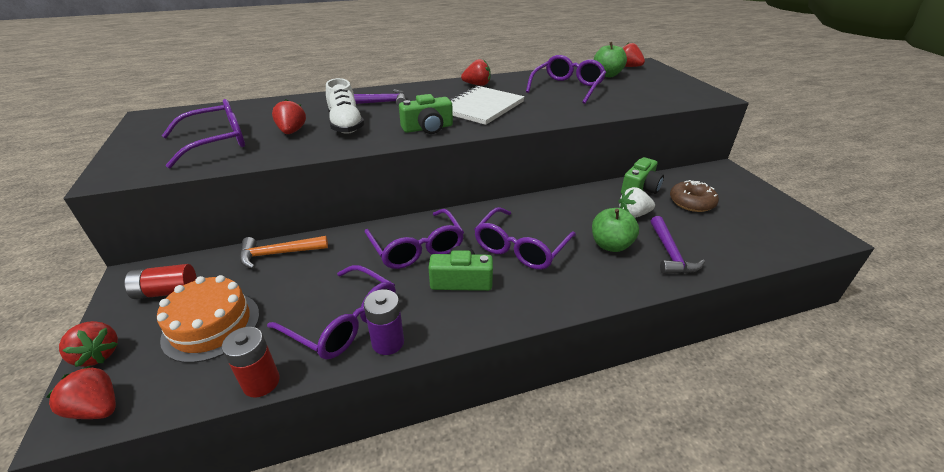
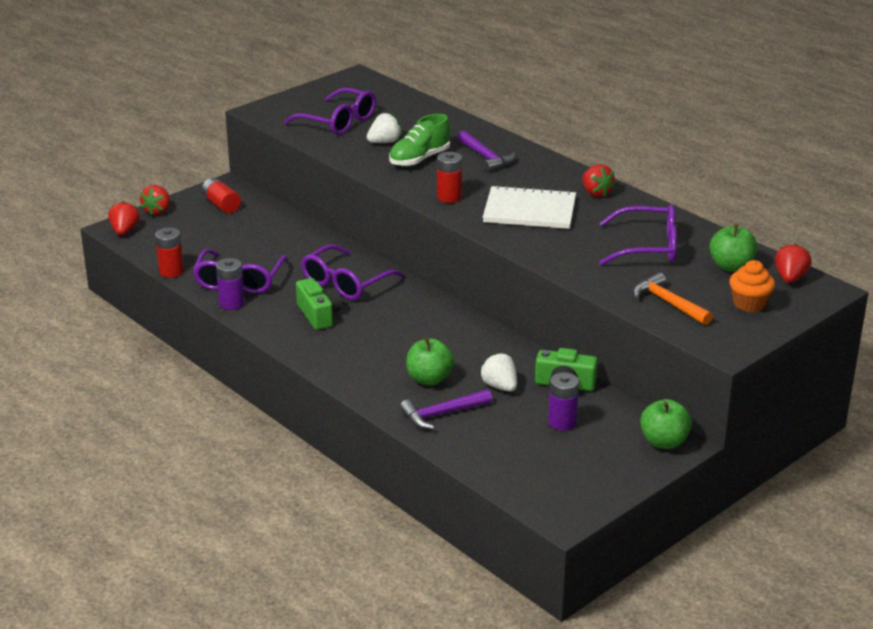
camera: 65 degrees right, 5 degrees down
orange cake [157,275,259,363] -> none
orange hammer [240,236,328,269] -> orange hammer moved to [633,272,713,325]
red strawberry [272,99,306,134] -> white strawberry [367,113,402,143]
white shoe [326,78,364,134] -> green shoe [389,114,451,167]
green camera [399,94,453,134] -> red battery [437,152,462,203]
purple glasses [474,207,576,270] -> none
brown donut [670,180,719,212] -> purple battery [548,372,579,431]
none -> green apple [640,399,692,449]
none -> orange cupcake [729,260,775,312]

